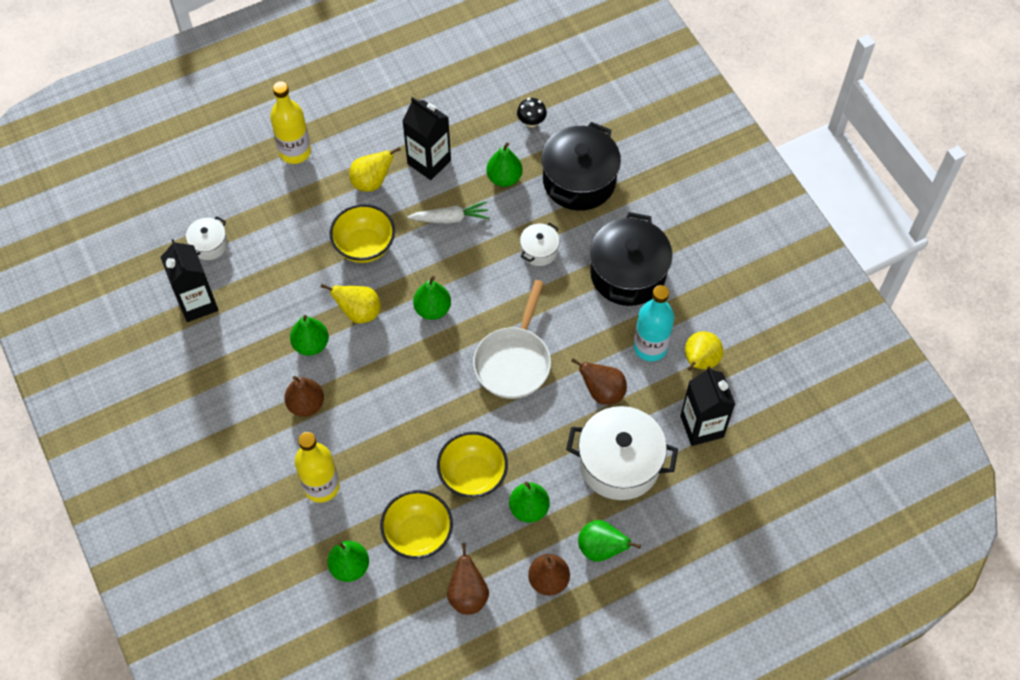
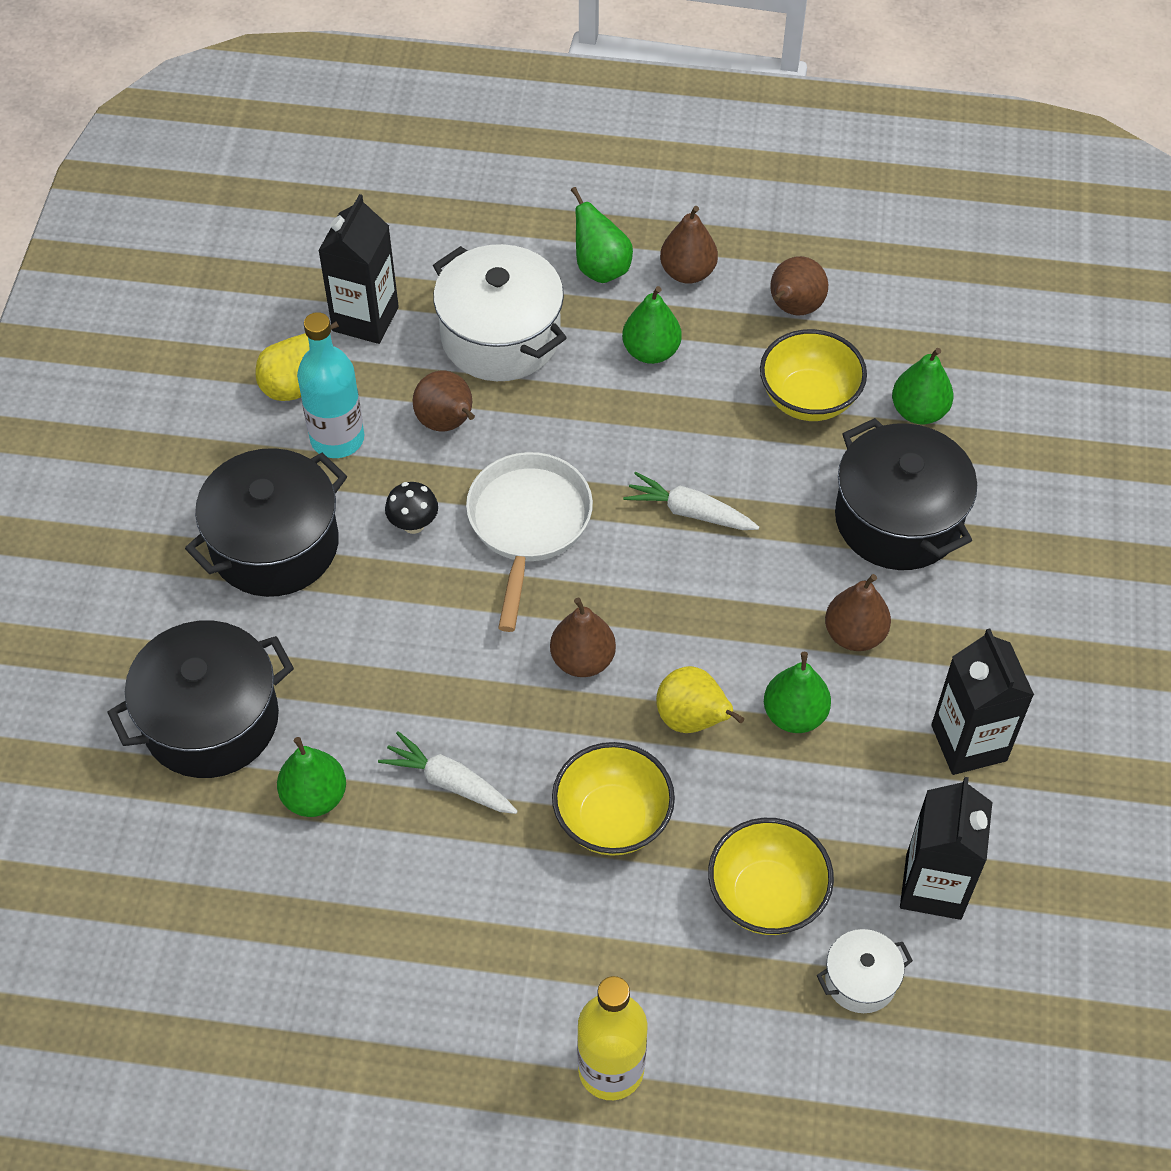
camera: 145 degrees left, 5 degrees down
yellow bottle [295,432,339,503] -> black pot [835,418,977,570]
yellow pear [349,147,401,192] -> none
black carton [402,97,451,180] -> black carton moved to [931,629,1034,775]
green pear [413,276,451,320] -> brown pear [550,598,616,677]
yellow bowl [437,432,508,498] -> yellow bowl moved to [708,818,834,935]
white pan [473,280,551,399] -> white pan turned 45 degrees counterclockwise [466,452,593,632]
black mushroom [517,98,547,128] -> black mushroom moved to [385,482,438,534]
white pot [520,222,560,266] -> none
none -> white carrot [623,472,759,530]

